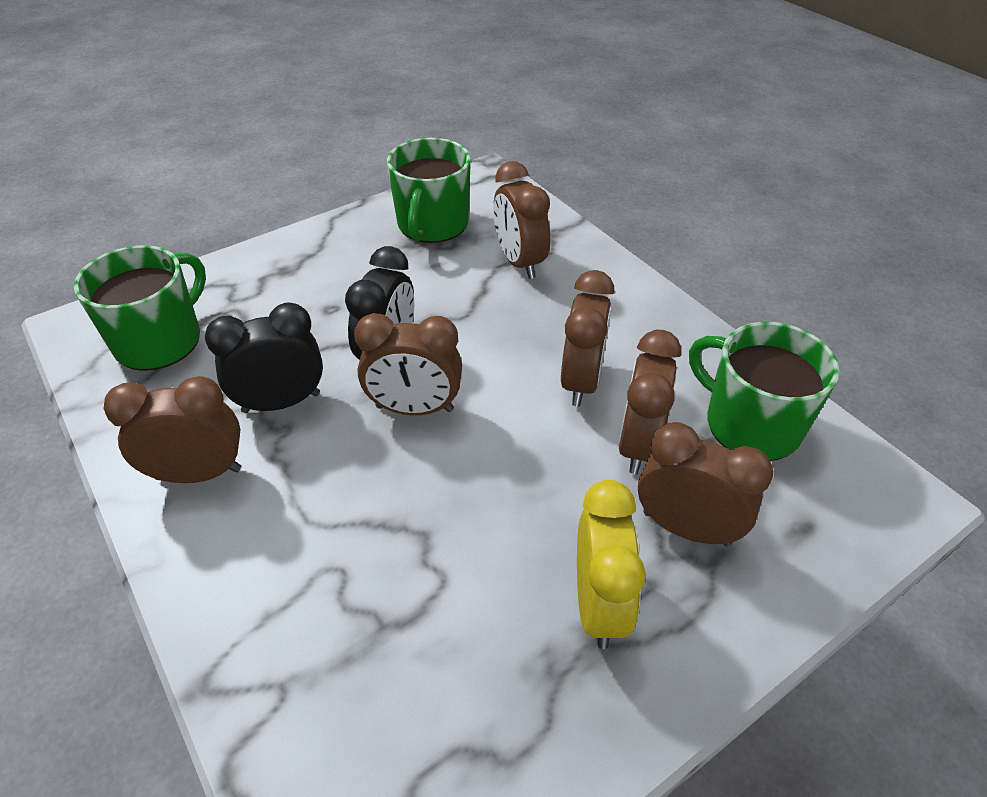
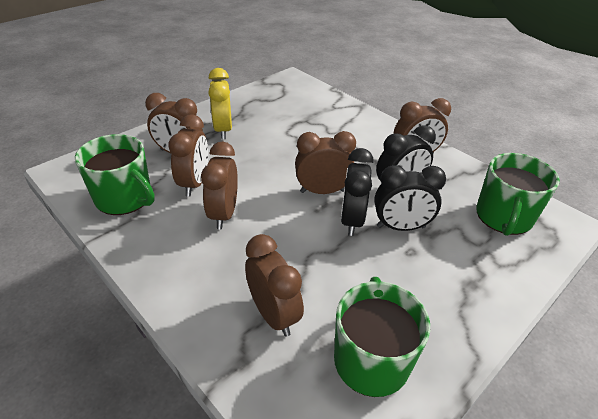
camera: 170 degrees right, 5 degrees down
none -> black clock [374,165,446,231]

